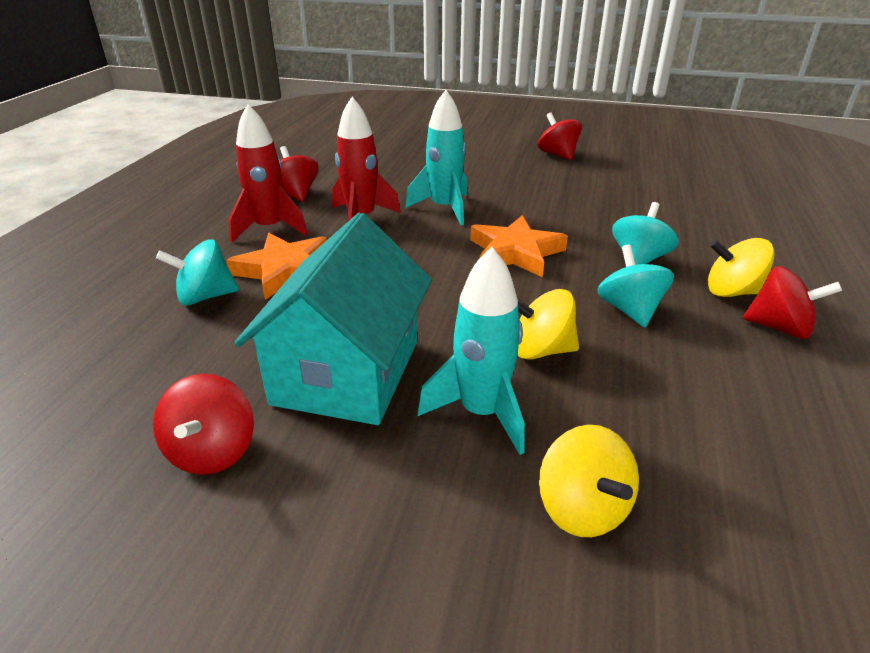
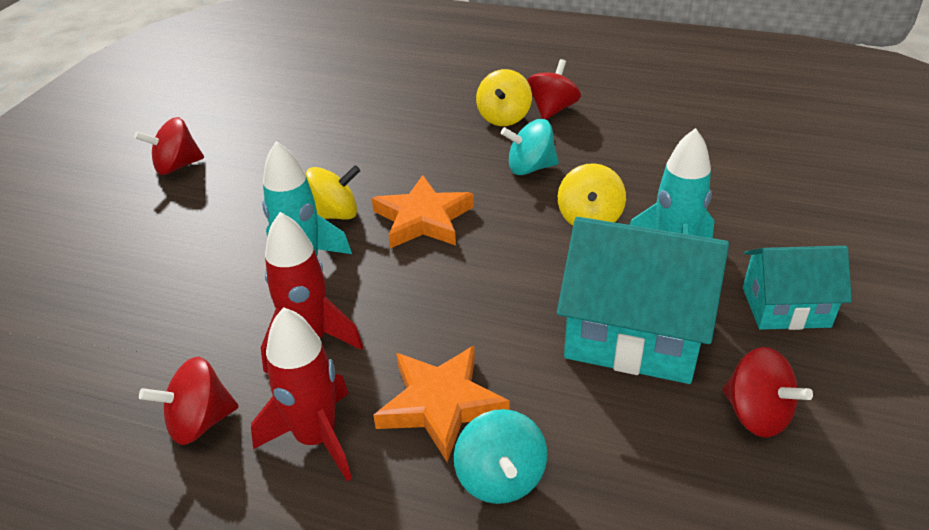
camera: 85 degrees left, 5 degrees up
red spinning top [153,374,254,475] -> red spinning top turned 45 degrees clockwise [722,347,813,438]
yellow spinning top [539,425,639,537] -> yellow spinning top moved to [306,165,360,219]
turquoise spinning top [612,202,679,265] -> none
none -> turquoise house [743,246,852,330]

